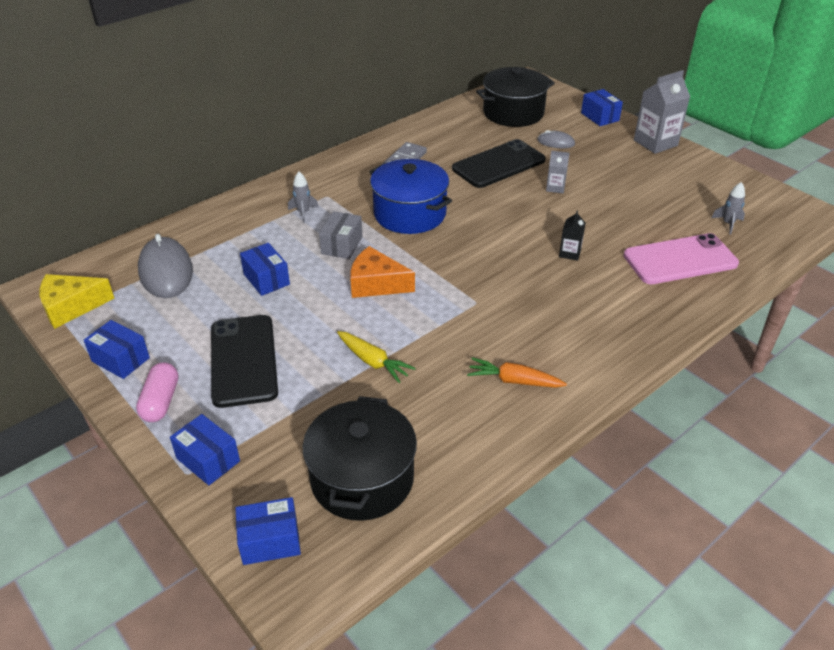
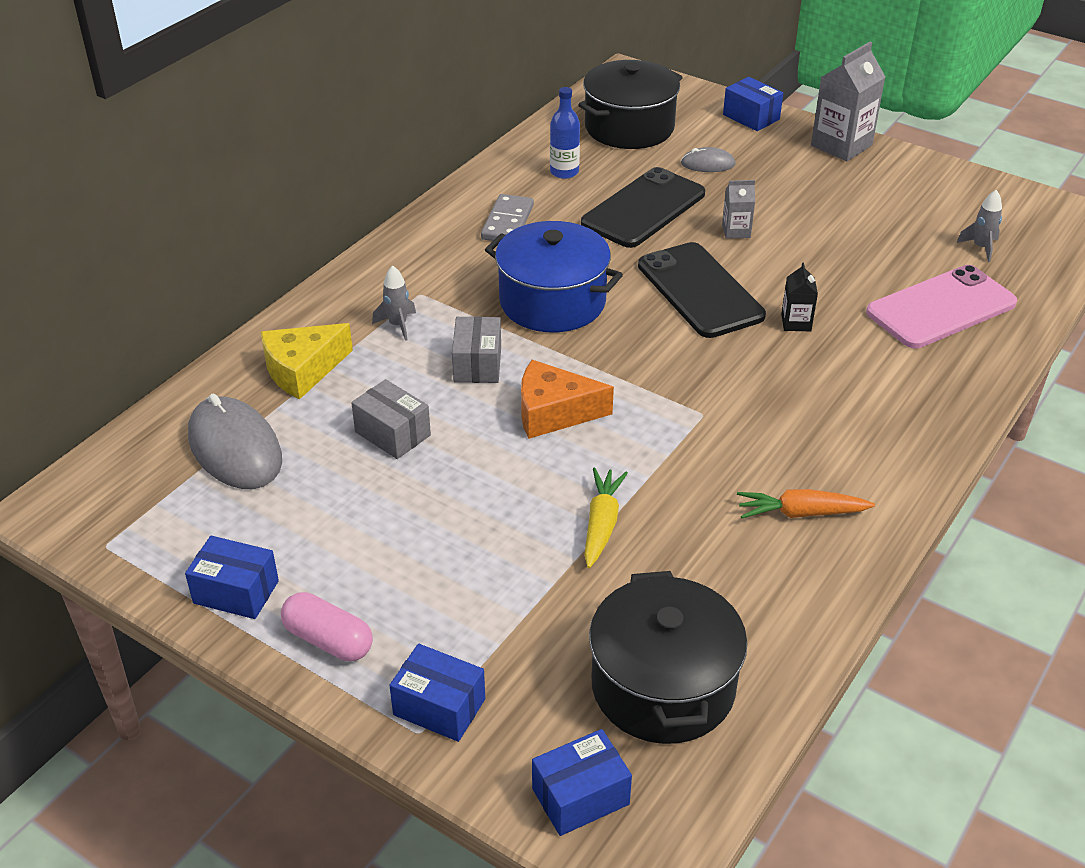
camera: 15 degrees left, 0 degrees up
yellow cheese [39,274,114,329] -> yellow cheese moved to [261,323,353,399]
pink capsule [136,362,178,422] -> pink capsule turned 45 degrees counterclockwise [281,592,373,661]
black phone [211,315,278,408] -> black phone moved to [638,242,766,338]
blue box [240,243,290,296] -> grey box [351,379,431,459]
yellow carrot [337,331,416,383] -> yellow carrot turned 105 degrees counterclockwise [584,468,628,568]
none -> blue bottle [550,87,580,179]

